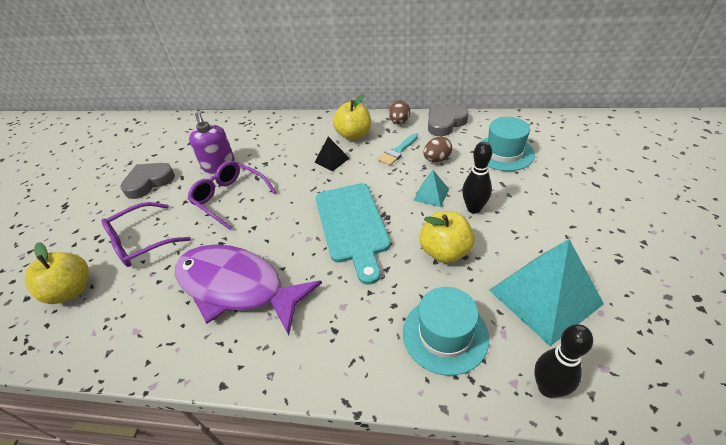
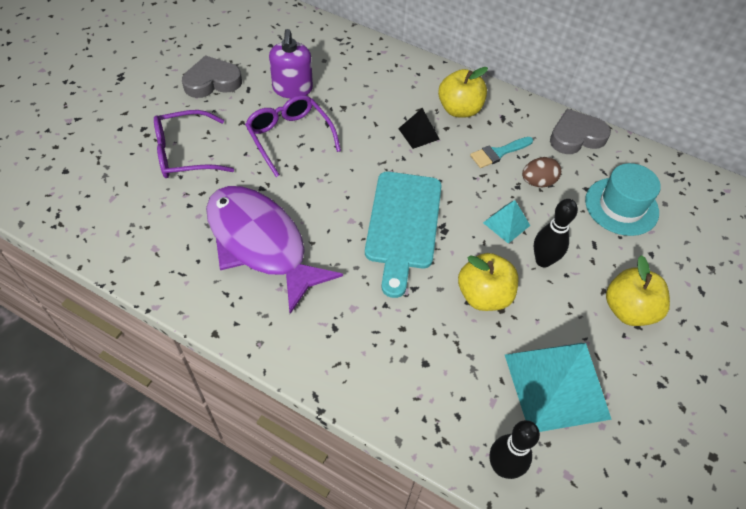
camera: 15 degrees right, 10 degrees up
yellow apple [25,242,89,304] -> yellow apple moved to [606,255,670,326]
brown egg [389,100,410,124] -> none
turquoise hat [403,287,489,376] -> none

